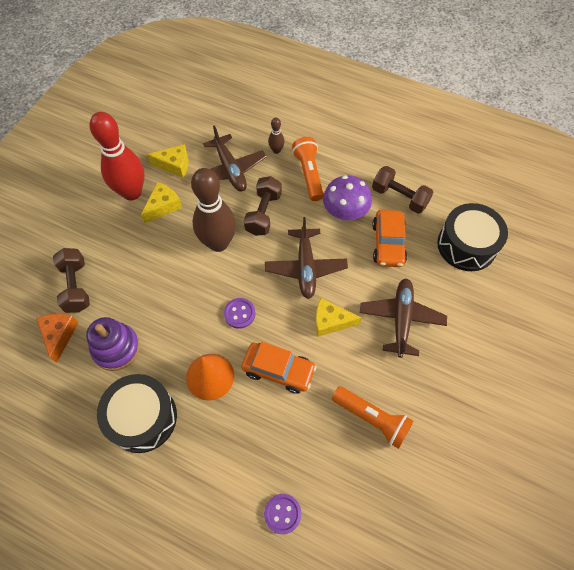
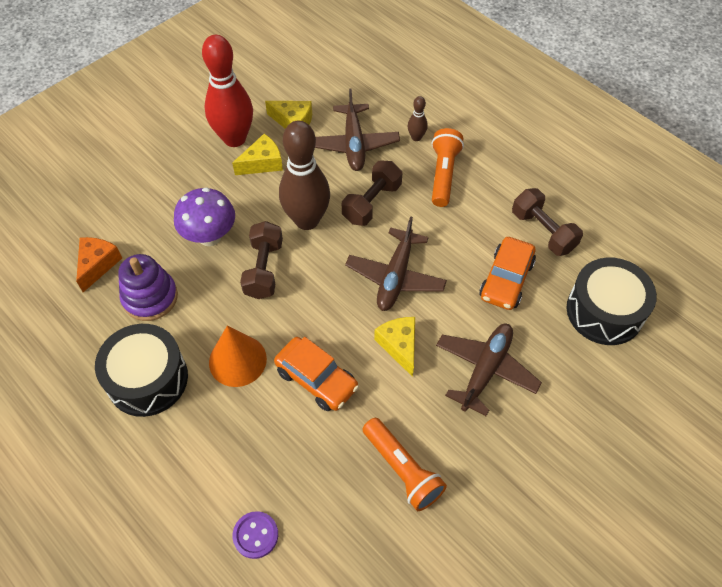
camera: 20 degrees right, 5 degrees down
brown dumbbell [53,248,90,313] -> brown dumbbell moved to [240,221,283,299]
purple button [224,298,255,329] -> none
yellow cheese [315,298,362,337] -> yellow cheese turned 45 degrees clockwise [374,317,415,377]
purple mushroom [323,175,372,222] -> purple mushroom moved to [174,187,235,246]

